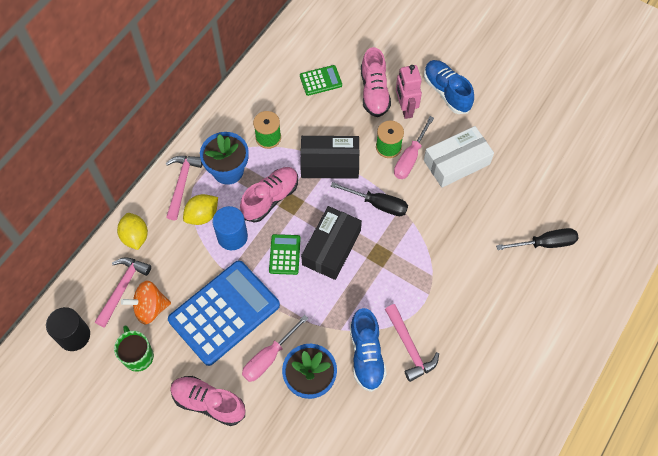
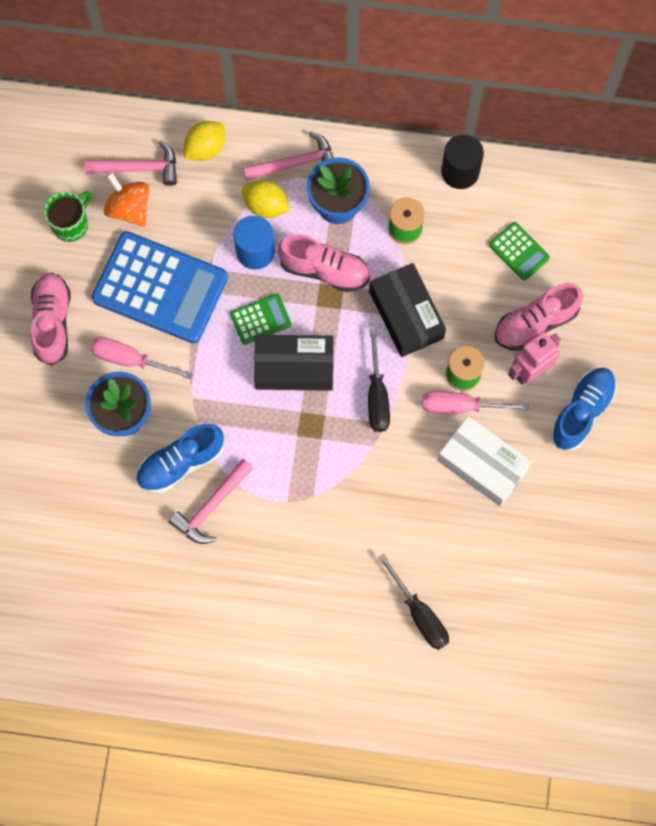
camera: 65 degrees right, 10 degrees up
black cylinder [46,307,90,351] -> black cylinder moved to [441,134,484,189]

